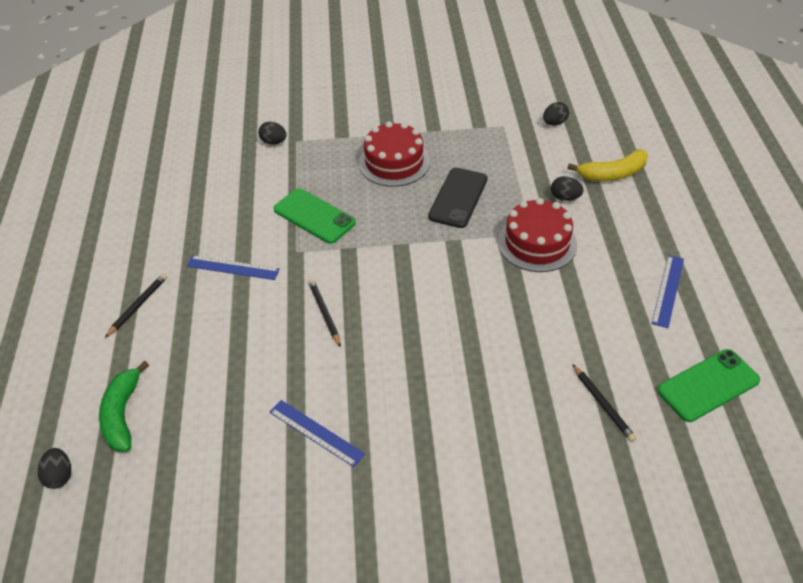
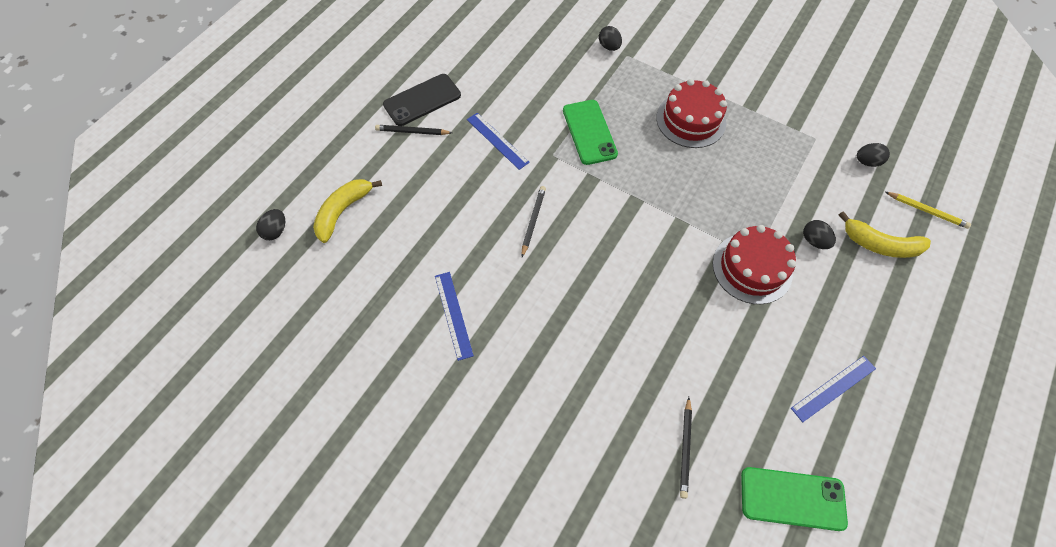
camera: 35 degrees right, 15 degrees up
green banana [99,361,149,452] -> yellow banana [313,179,382,243]
black pencil [105,273,167,338] -> black pencil turned 150 degrees counterclockwise [375,125,452,135]
black phone [428,168,487,228] -> black phone moved to [383,74,461,126]
none -> yellow pencil [885,192,971,229]

